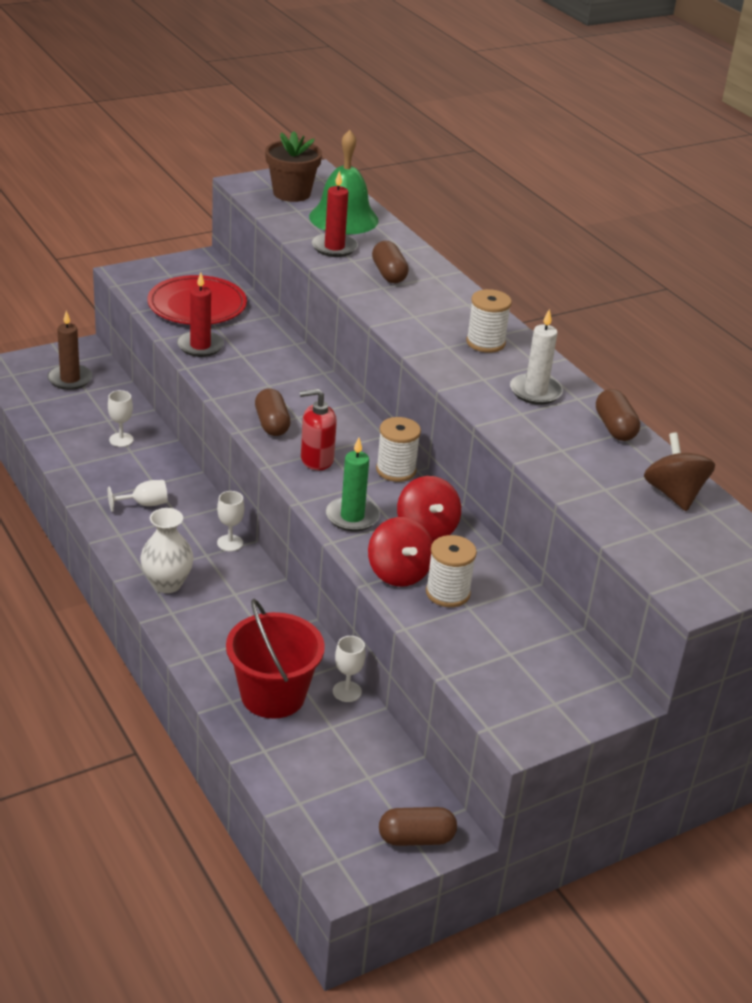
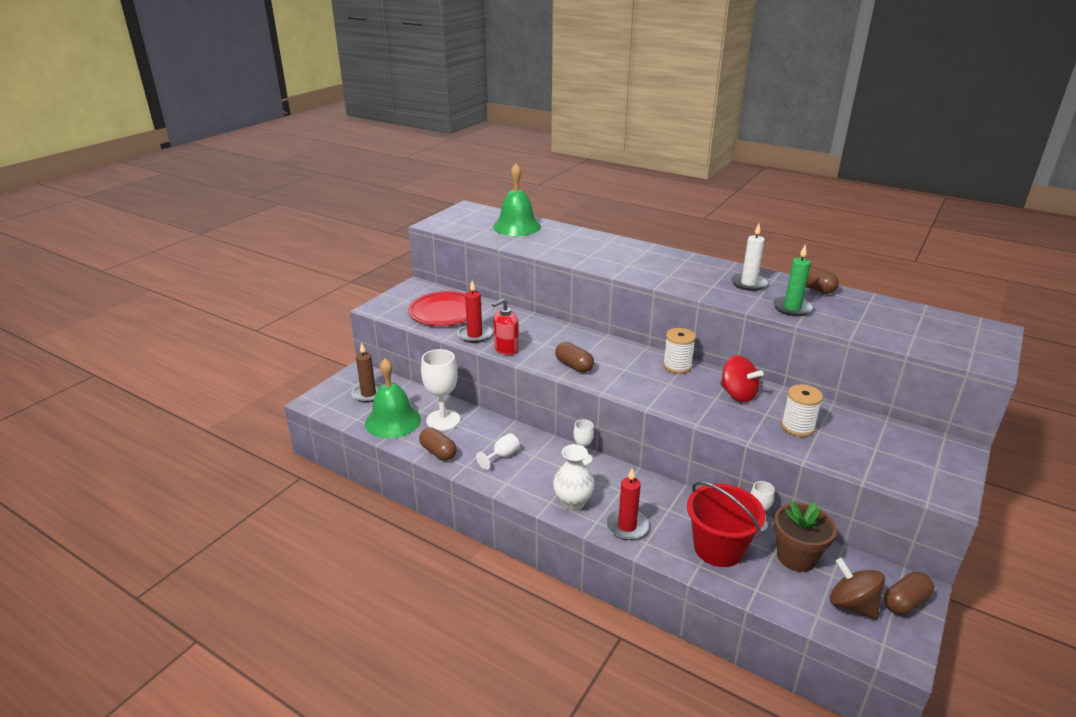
camera: 25 degrees left, 5 degrees down
white goblet [108,390,134,447] -> white goblet [421,349,460,431], size x1.87
brown flower pot [265,131,322,202] -> brown flower pot moved to [774,501,837,572]
red soap dispenser [300,389,337,470] -> red soap dispenser moved to [492,298,519,355]
red candle [312,170,358,257] -> red candle moved to [606,468,649,540]
green candle [326,438,380,531] -> green candle moved to [773,245,813,316]
red spinning top [368,517,433,587] -> none
brown capsule [372,241,409,283] -> brown capsule moved to [419,427,457,461]
white spool [466,289,512,353] -> none
brown spinning top [644,433,715,511] -> brown spinning top moved to [830,558,885,620]
none -> green bell [365,358,421,438]

